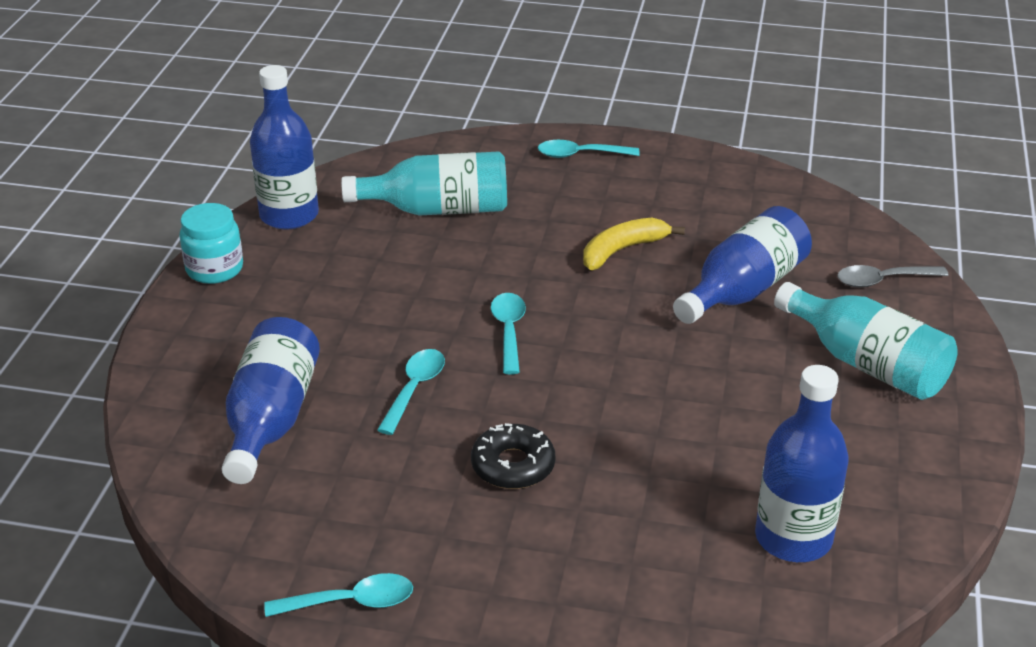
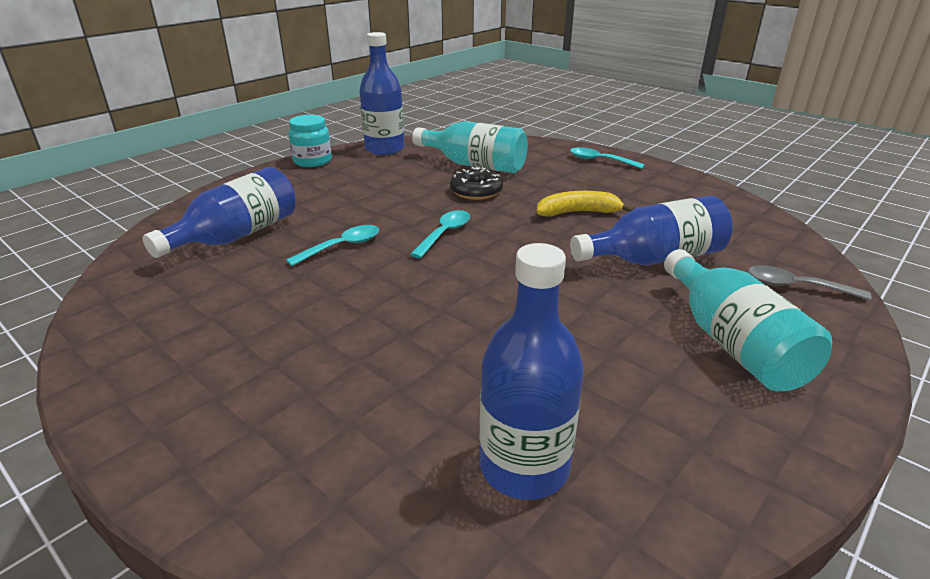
camera: 30 degrees right, 5 degrees down
turquoise spoon [264,573,413,617] -> none
black donut [471,423,555,489] -> black donut moved to [450,167,503,200]

